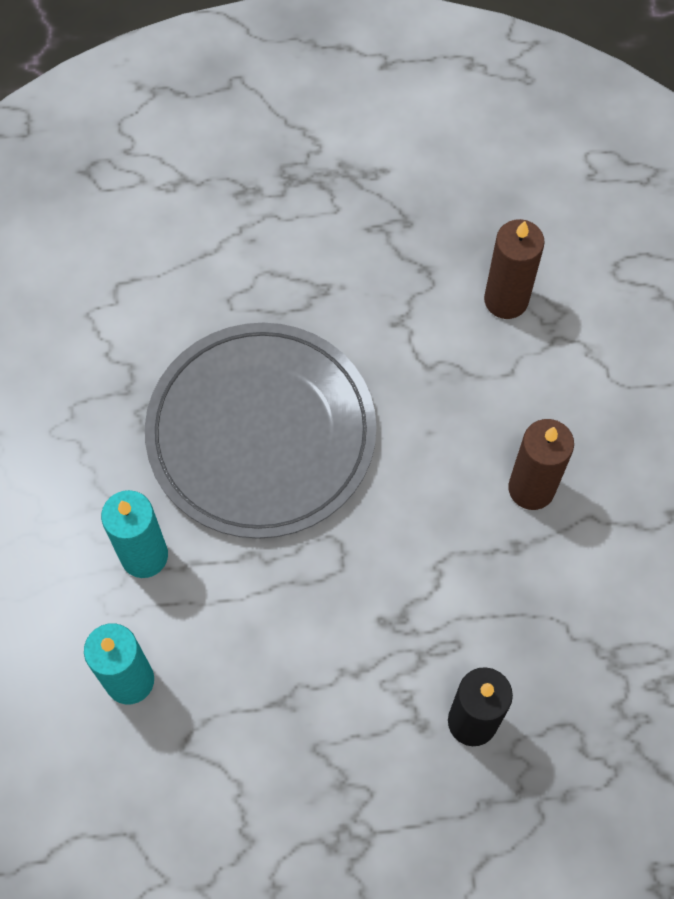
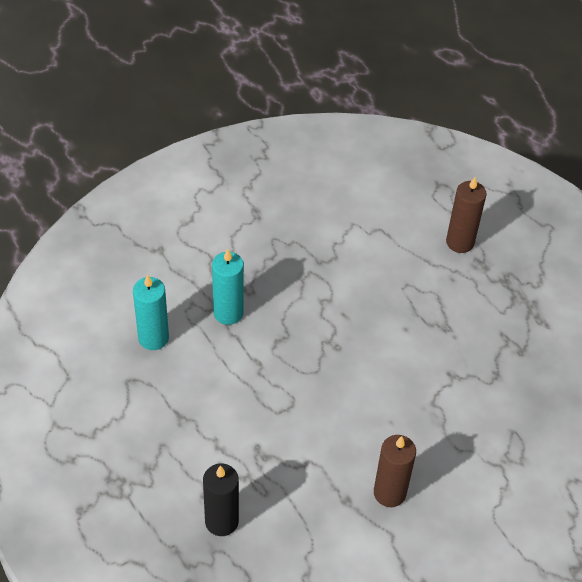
camera: 60 degrees right, 15 degrees down
grey plate [145,323,376,539] -> none
brown candle [484,219,545,319] -> brown candle moved to [446,177,487,253]

